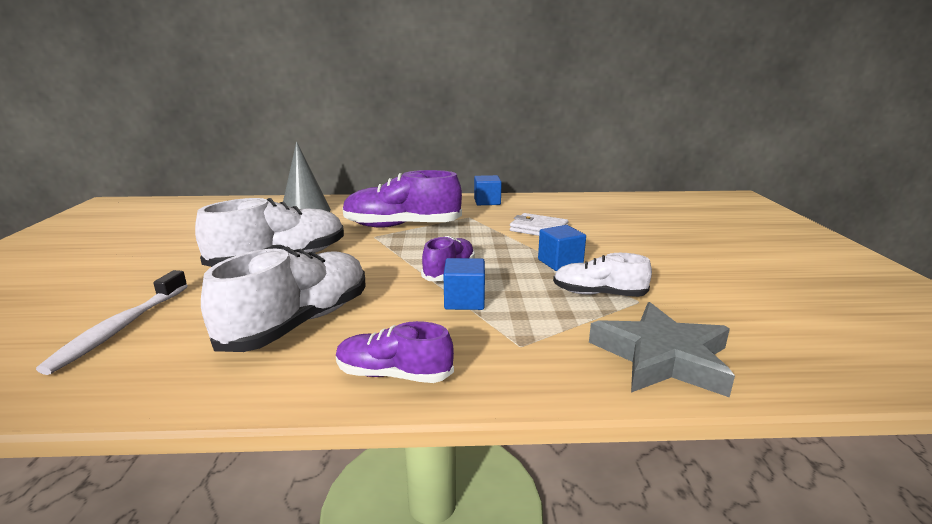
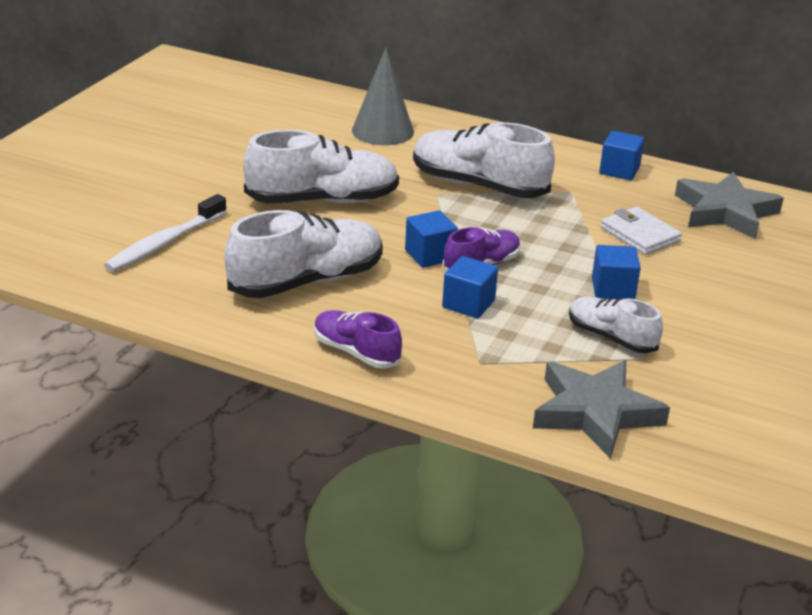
camera: 25 degrees right, 10 degrees up
purple shoe [343,170,462,228] -> white shoe [413,122,555,198]
none -> blue cube [405,210,458,268]
none -> grey star [675,172,784,239]

